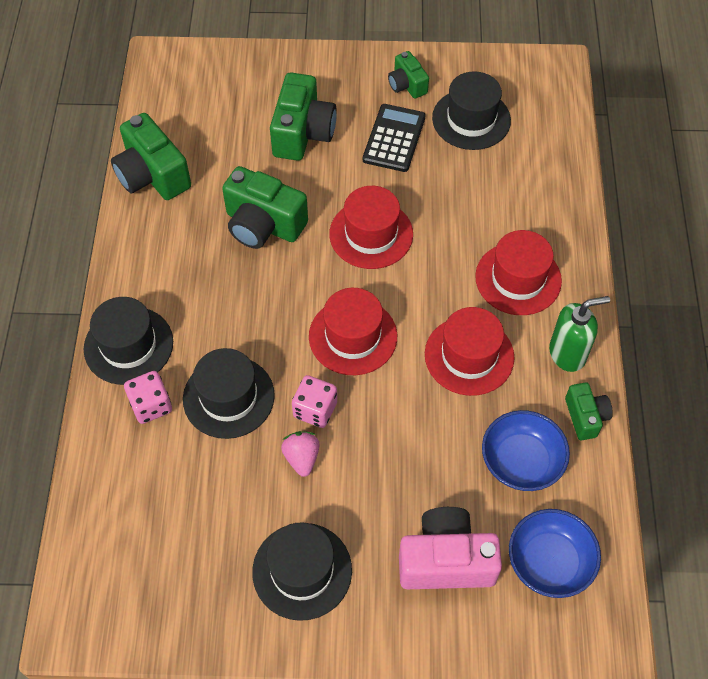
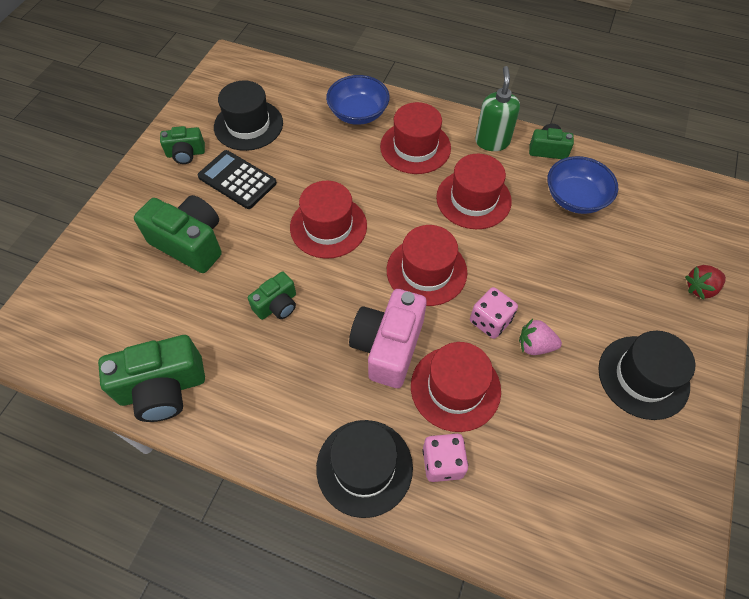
camera: 70 degrees left, 0 degrees up
black hat [183,348,275,439] -> red hat [411,342,501,432]
green camera [222,166,308,249] -> green camera [248,272,296,320], size x0.56
pink camera [399,507,502,589] -> pink camera moved to [349,289,427,388]
blue bowl [509,509,601,598] -> blue bowl moved to [326,75,390,125]
none -> red strawberry [685,265,726,300]

